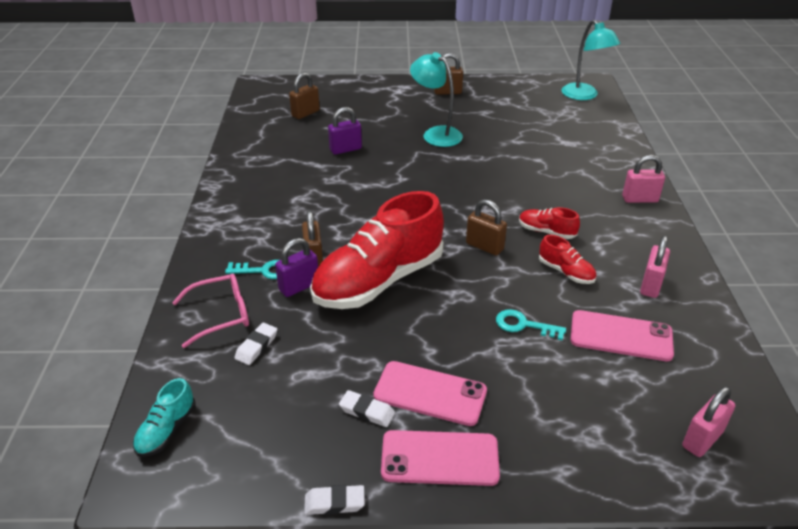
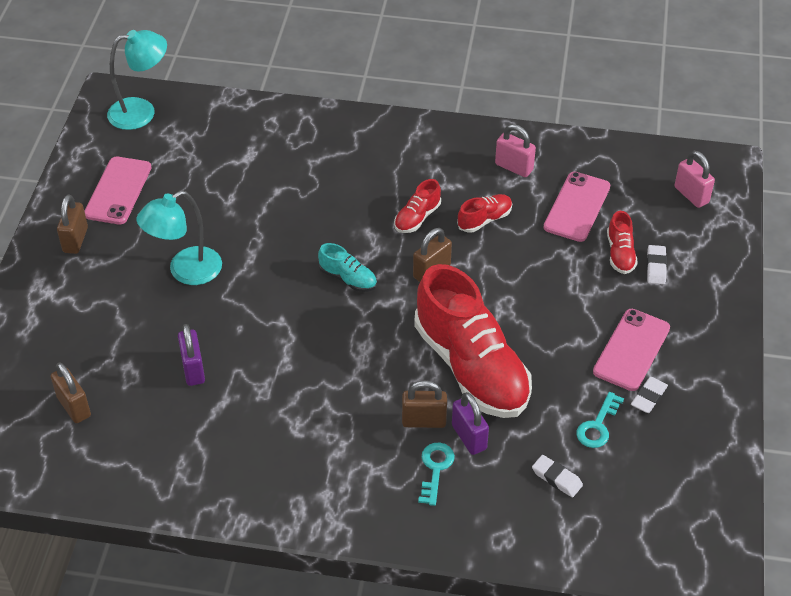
camera: 80 degrees left, 10 degrees up
turquoise shoe [133,378,195,457] -> turquoise shoe moved to [318,243,377,292]
pink glasses [172,273,249,348] -> none
white eraser [304,485,365,515] -> white eraser moved to [647,245,667,285]
pink phone [381,430,500,486] -> pink phone moved to [84,157,152,224]
turquoise key [496,309,566,341] -> turquoise key moved to [577,392,624,448]
pink padlock [622,155,665,203] -> none
none -> red shoe [607,211,638,274]

